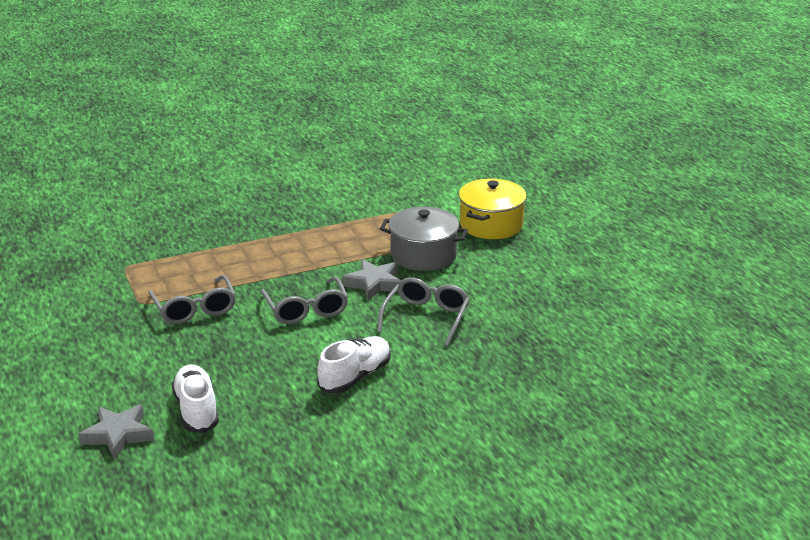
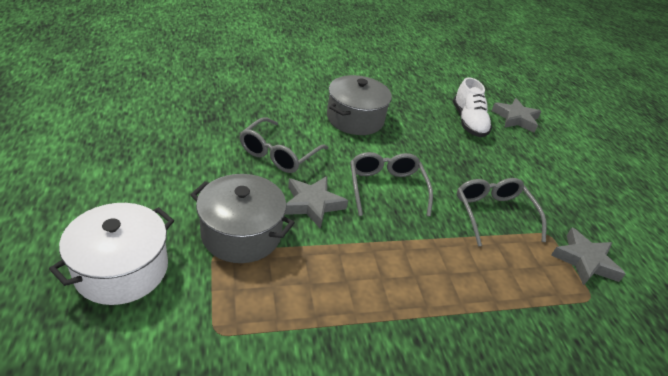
camera: 175 degrees left, 10 degrees up
white shoe [317,336,391,394] -> grey pot [327,75,392,135]
yellow pot [459,179,527,239] -> white pot [49,203,174,305]
none -> grey star [551,228,626,286]

